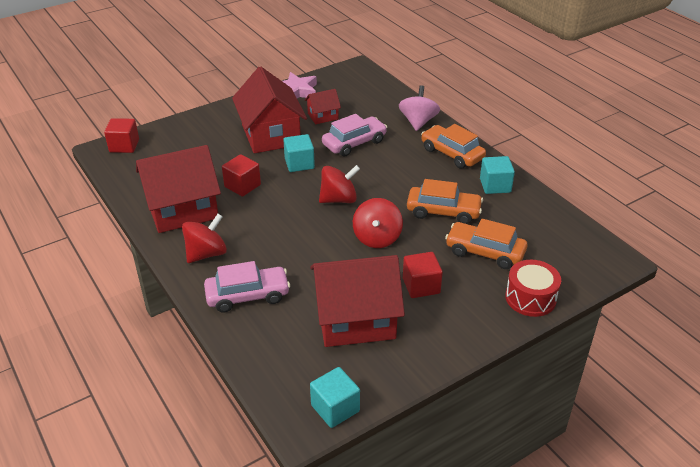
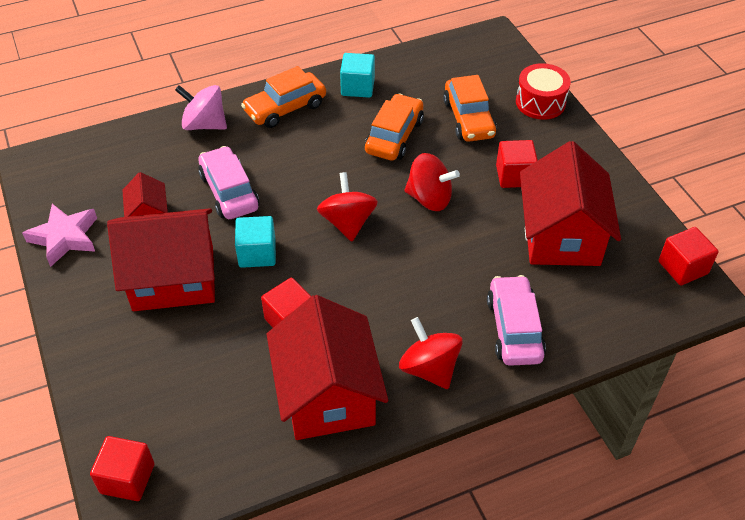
camera: 80 degrees left, 10 degrees up
turquoise cube [310,367,360,428] -> red cube [659,227,719,285]
orange car [445,218,527,269] -> orange car turned 45 degrees counterclockwise [443,75,497,142]

